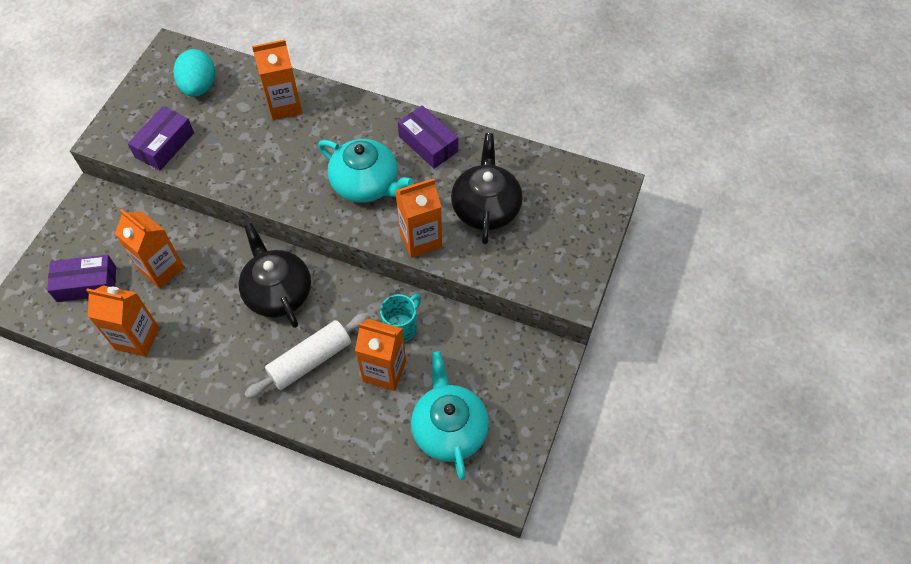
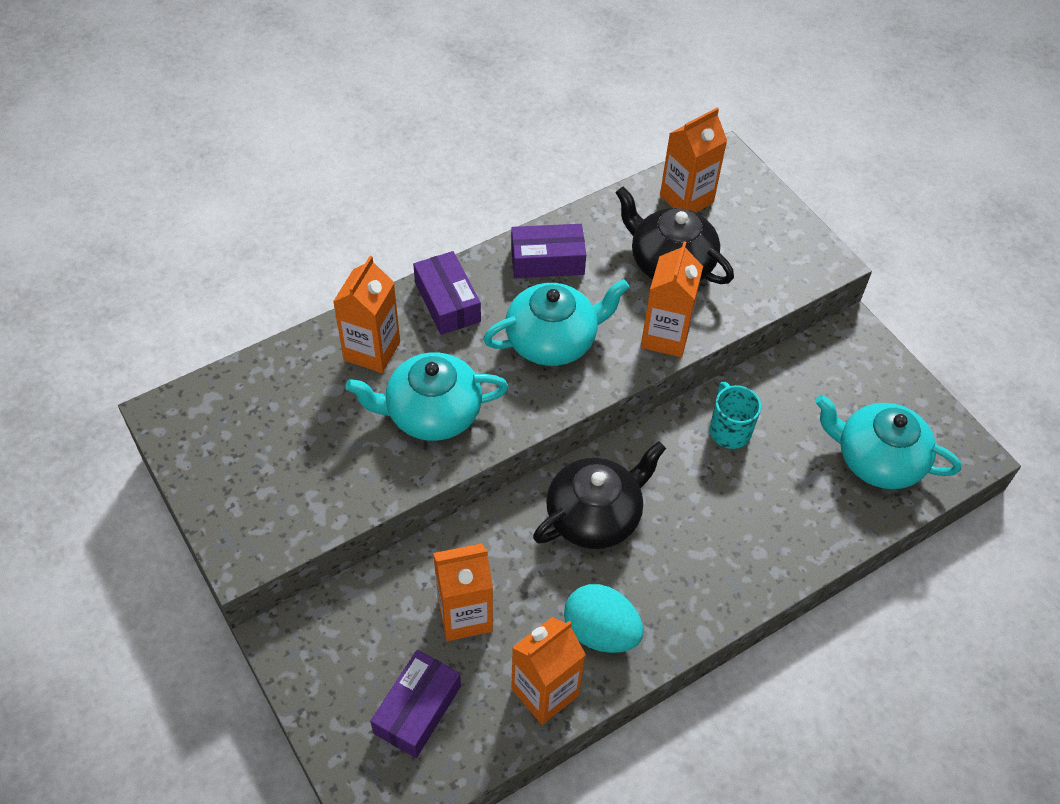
camera: 55 degrees left, 5 degrees down
purple box [128,106,194,170] -> purple box moved to [413,251,481,335]
turquoise egg [173,49,215,97] -> turquoise egg moved to [564,584,643,653]
black teapot [239,223,311,328] -> black teapot turned 135 degrees clockwise [533,441,666,549]
white rolling pin [245,313,370,399] -> none
orange carton [355,319,406,391] -> orange carton moved to [660,108,727,213]
none -> turquoise teapot [345,352,509,441]

